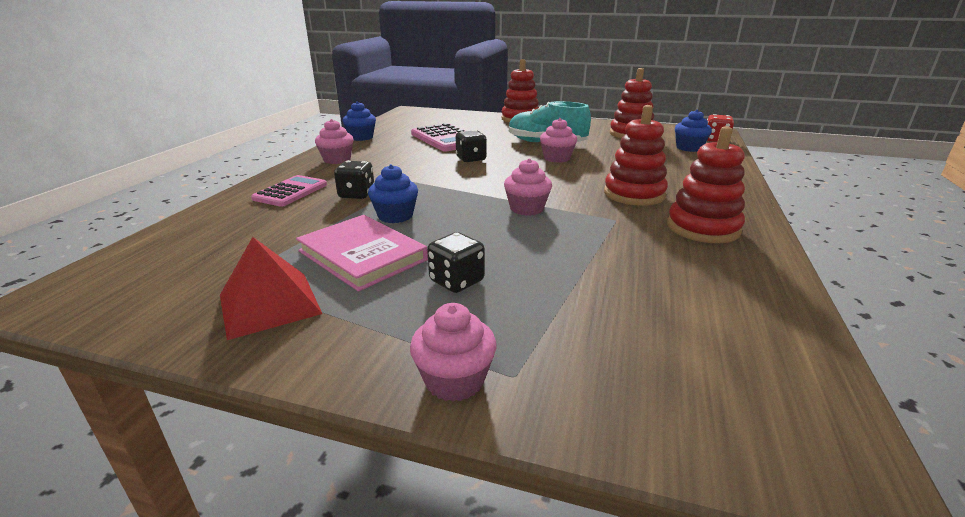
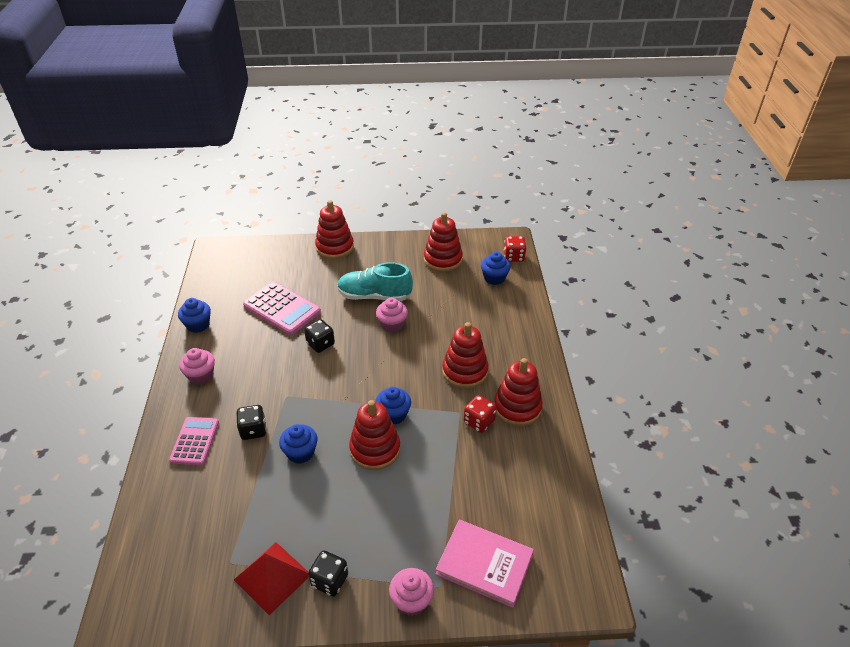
camera: 20 degrees left, 15 degrees up
pink book [296,215,428,291] -> pink book moved to [435,520,534,608]
black dice [427,232,485,293] -> black dice moved to [308,551,348,597]
pink cupcake [504,158,552,216] -> blue cupcake [375,387,411,425]
none -> red stacking toy [349,400,400,470]
none -> red dice [464,395,497,433]

